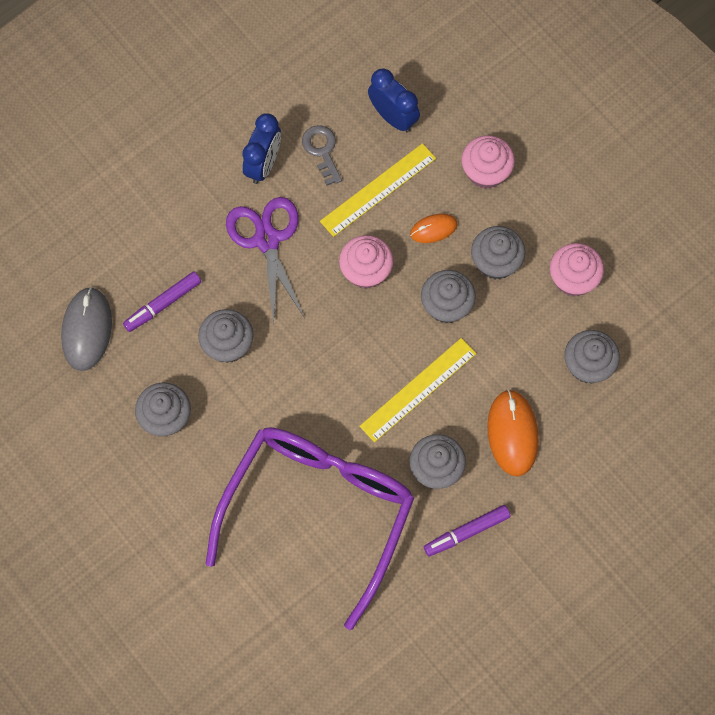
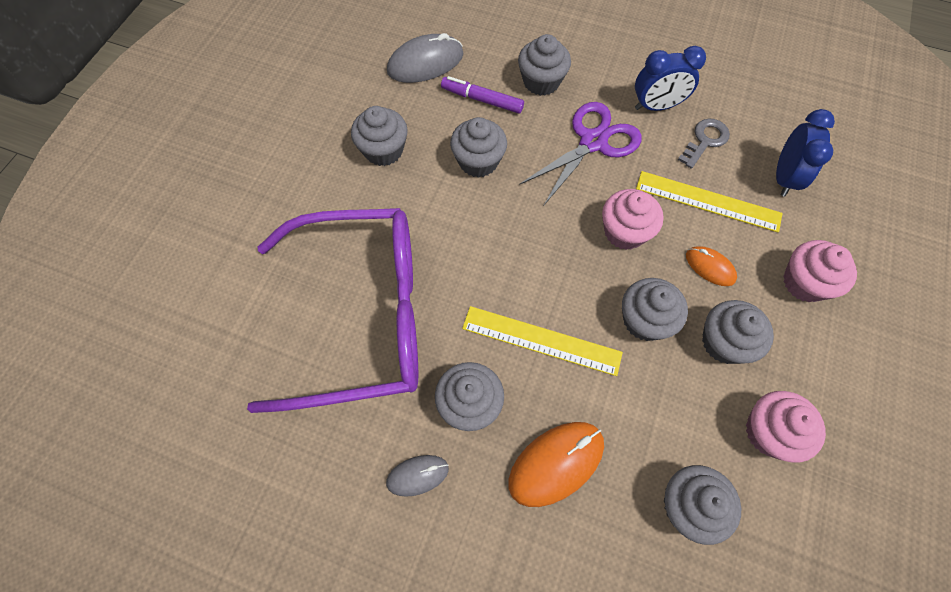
camera: 60 degrees right, 5 degrees down
purple marker [424,505,511,556] -> grey mouse [386,455,449,497]
none -> grey cupcake [518,34,571,96]

